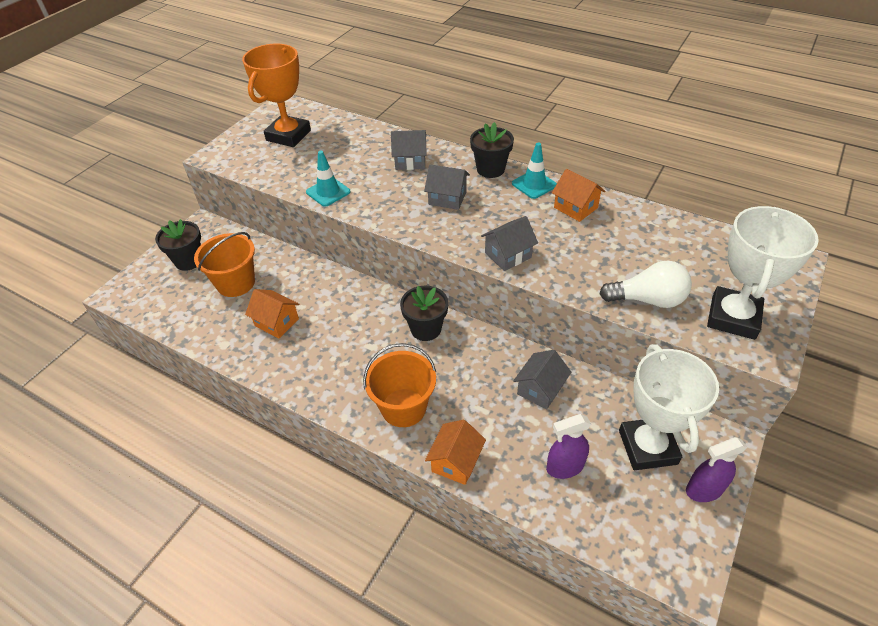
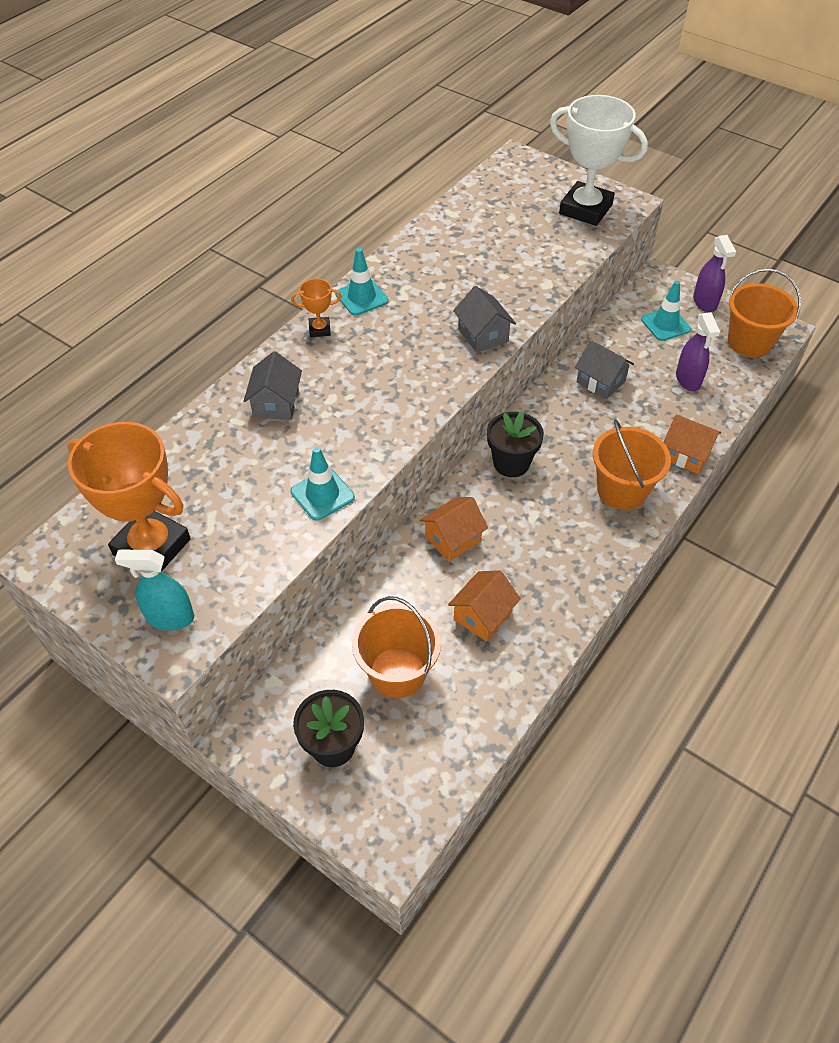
camera: 85 degrees left, 5 degrees up
grey house [424,164,470,210] -> none
black flower pot [470,122,514,178] -> orange trophy [291,279,342,337]
orange house [552,169,605,222] -> orange house moved to [420,497,488,562]
white light bulb [599,261,692,308] -> none
white trophy [619,344,719,470] -> turquoise traffic cone [641,281,691,341]
none -> turquoise spray bottle [115,550,194,630]
none -> orange bucket [728,268,801,357]

